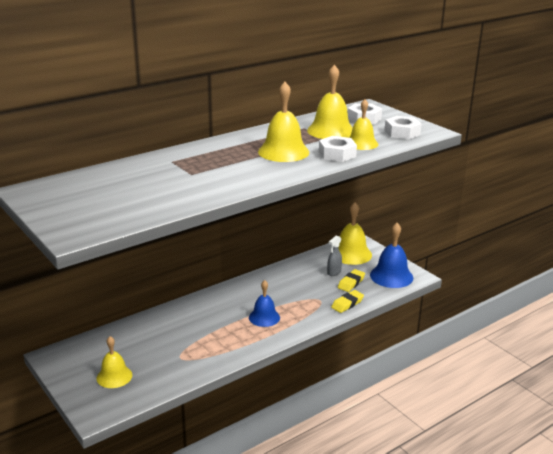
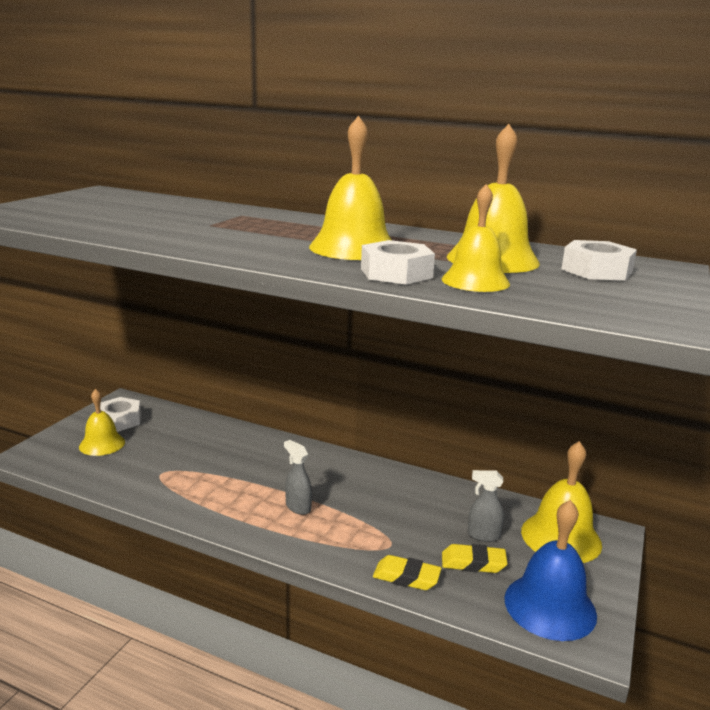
camera: 60 degrees right, 5 degrees down
blue bell [249,280,280,327] -> grey spray bottle [284,440,312,515]
white nut [385,116,422,139] -> white nut moved to [100,397,141,432]

